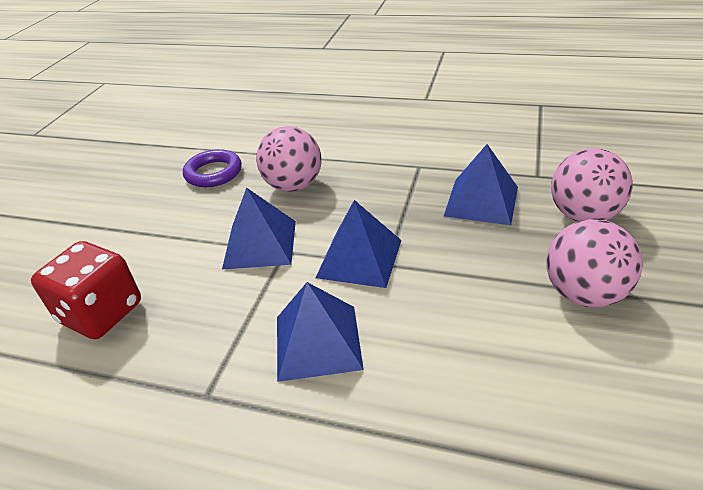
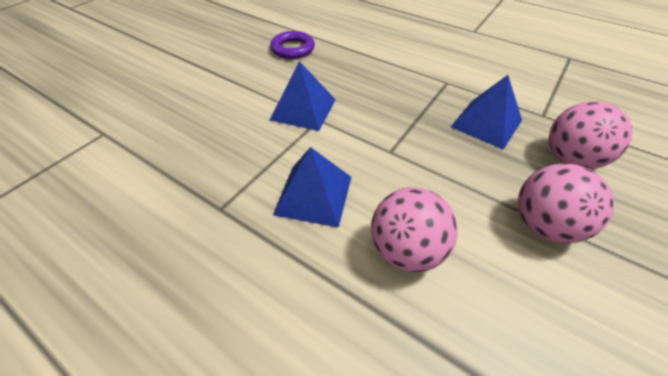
camera: 15 degrees right, 10 degrees up
red dice [31,241,141,339] -> none
pink ball [256,126,322,192] -> pink ball moved to [371,187,458,272]
blue pyramid [316,200,402,288] -> none

